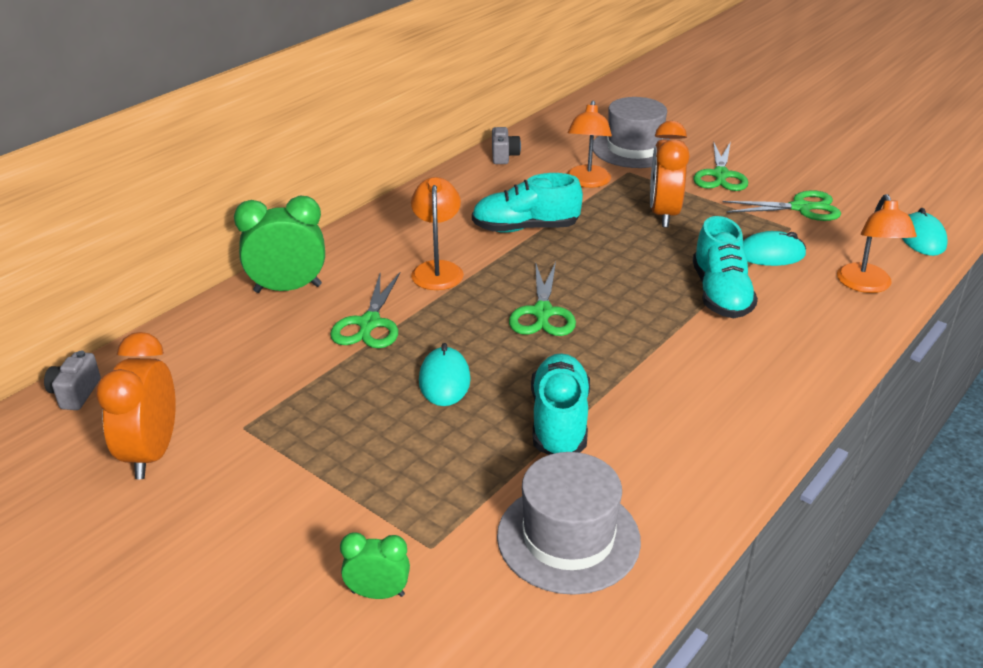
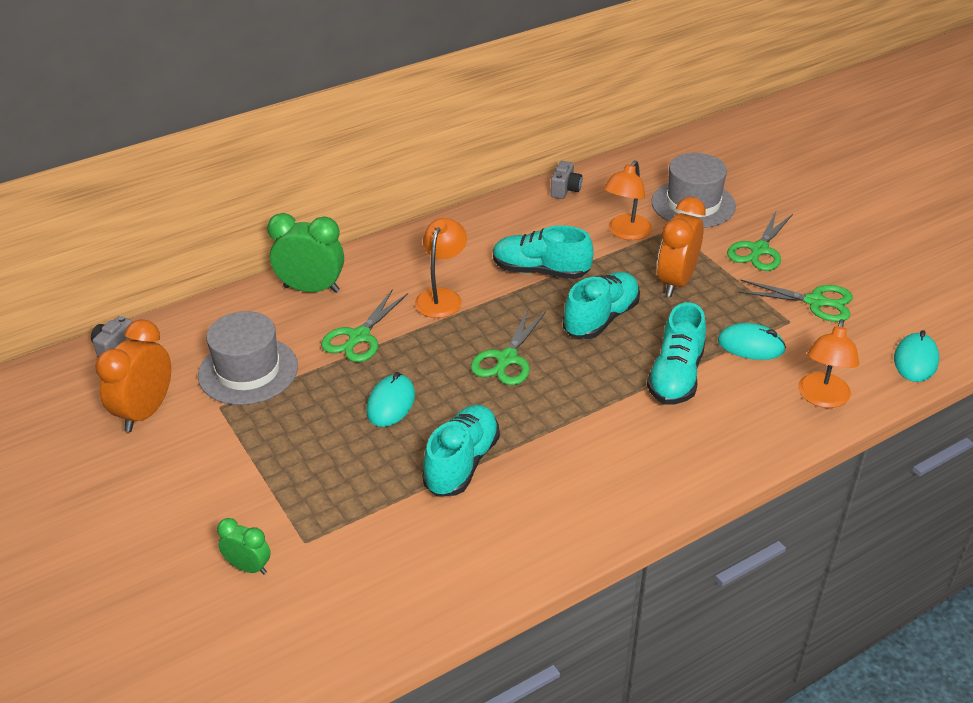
camera: 20 degrees right, 5 degrees up
grey hat [497,452,641,595] -> grey hat moved to [198,311,298,405]
none -> turquoise shoe [563,272,640,339]

